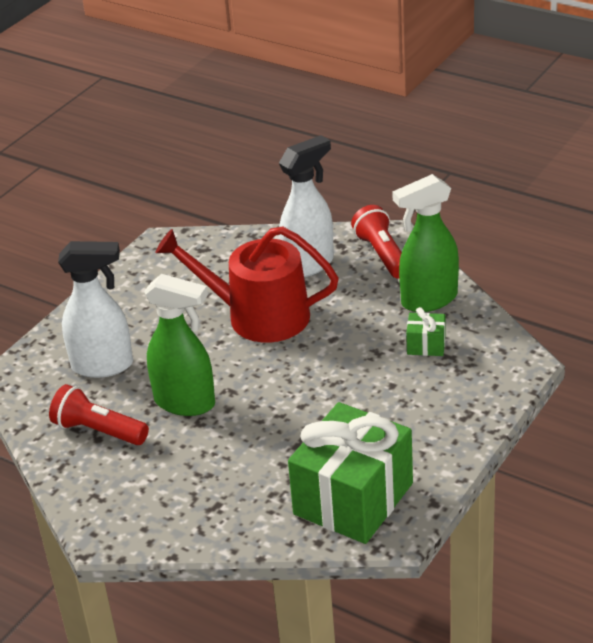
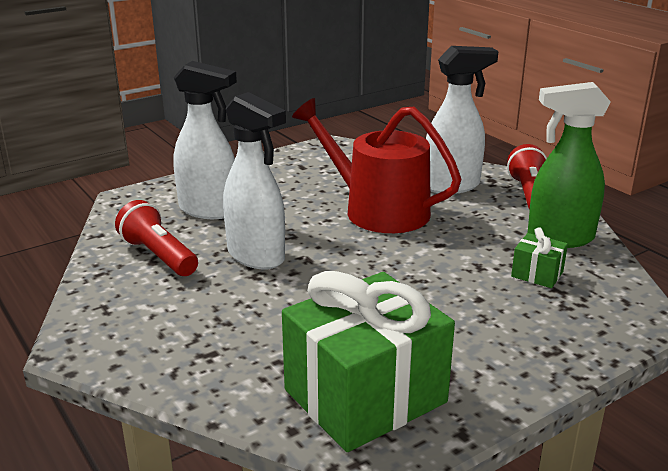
camera: 20 degrees right, 10 degrees down
green spray bottle [144,274,215,416] -> white spray bottle [223,92,286,269]

